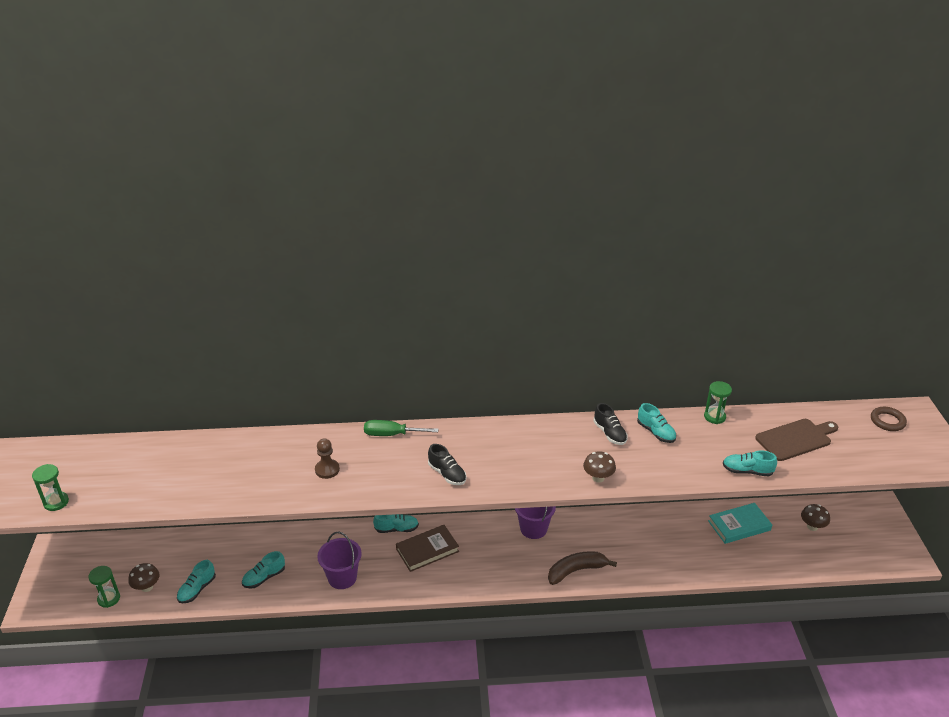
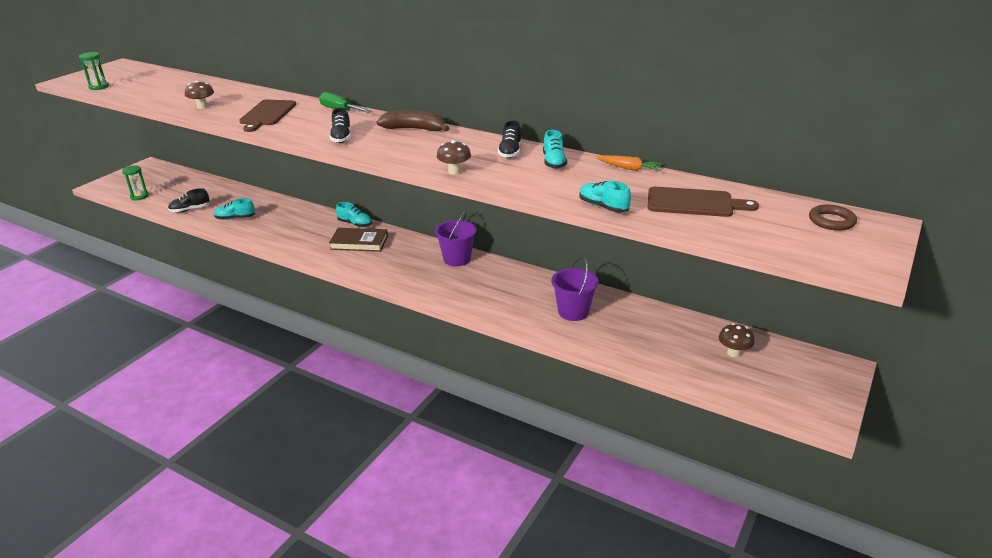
camera: 35 degrees right, 5 degrees down
brown mushroom [128,563,160,592] -> brown mushroom moved to [185,80,214,109]
turquoise shoe [177,560,216,603] -> black shoe [168,188,210,213]
brown pawn [315,438,340,479] -> brown cutting board [239,100,296,132]
purple bucket [317,532,362,589] -> purple bucket moved to [551,257,599,321]
brown banana [548,551,617,585] -> brown banana moved to [377,110,449,131]
green hourglass [704,381,732,424] -> orange carrot [596,155,663,171]
turquoise book [708,503,772,544] -> none

